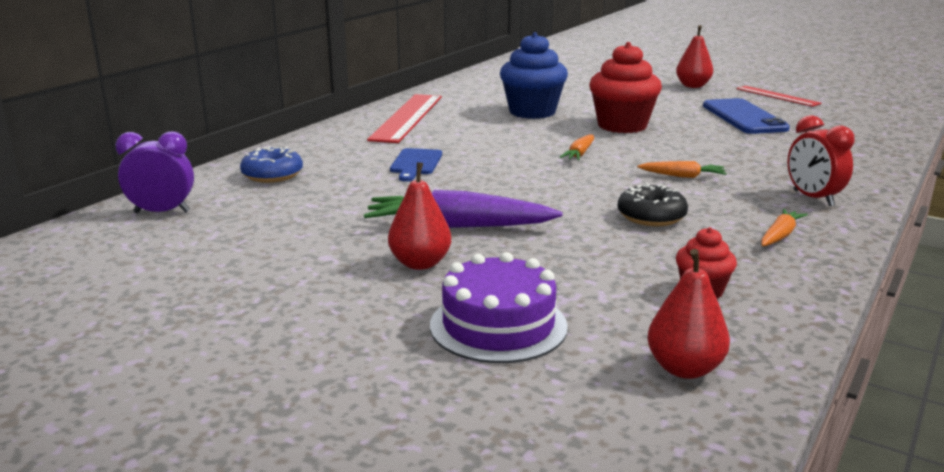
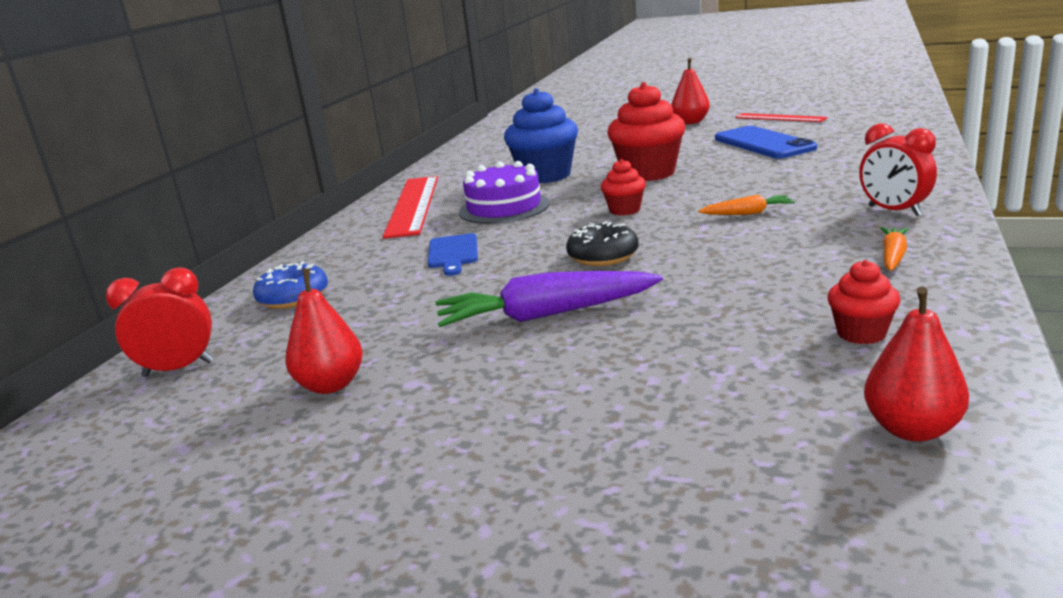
camera: 10 degrees left, 0 degrees up
purple clock [115,131,194,213] -> red clock [106,267,213,377]
red pear [388,162,451,270] -> red pear moved to [285,268,363,394]
purple cake [430,252,568,363] -> purple cake moved to [459,161,550,224]
orange carrot [560,134,594,160] -> red cupcake [601,159,646,216]
black donut [618,183,688,227] -> black donut moved to [566,221,639,266]

